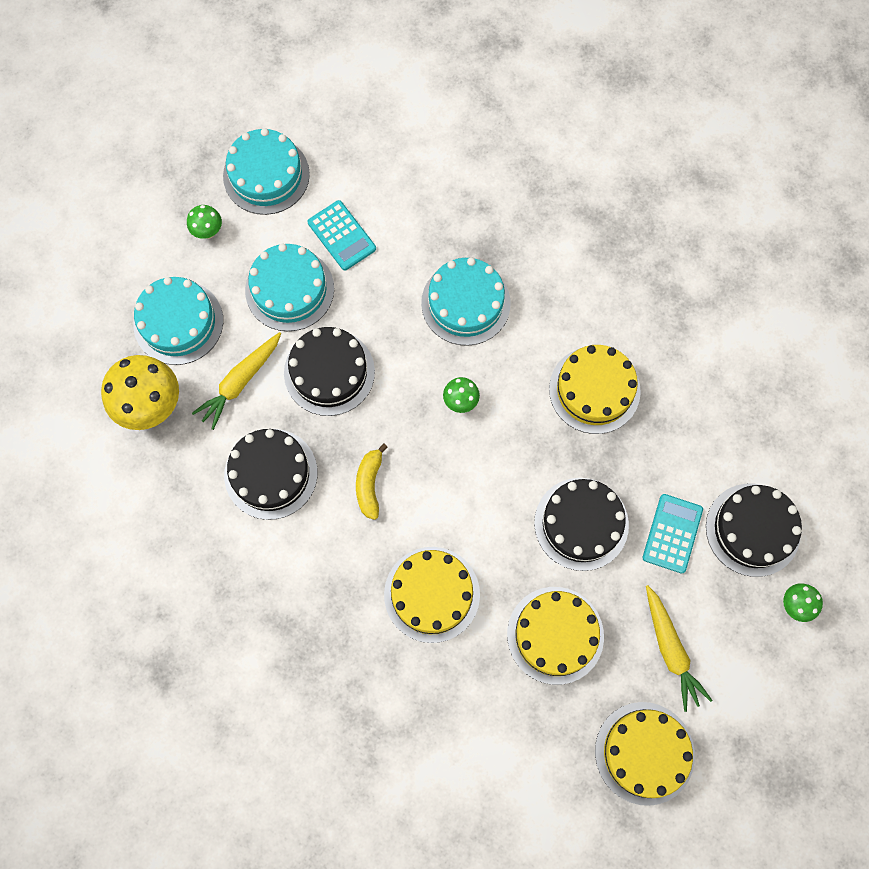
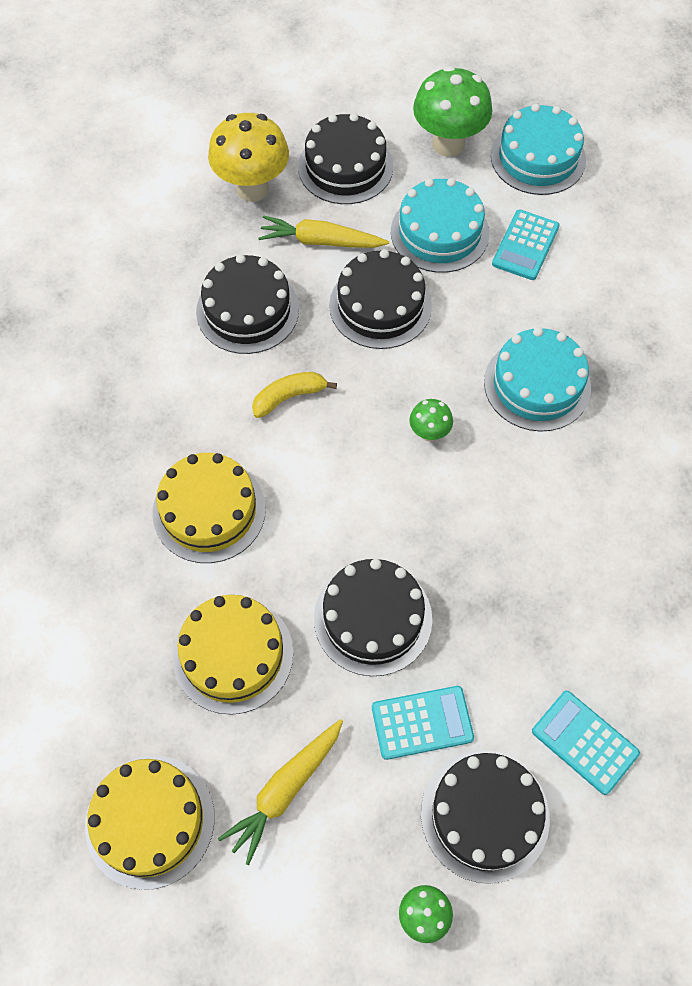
camera: 60 degrees right, 10 degrees down
turquoise cake [133,277,223,365] -> black cake [298,113,393,204]
green mushroom [187,205,222,239] -> green mushroom [413,66,492,157], size x2.05
yellow cake [549,345,641,434] -> none
none -> turquoise calculator [532,691,640,795]

